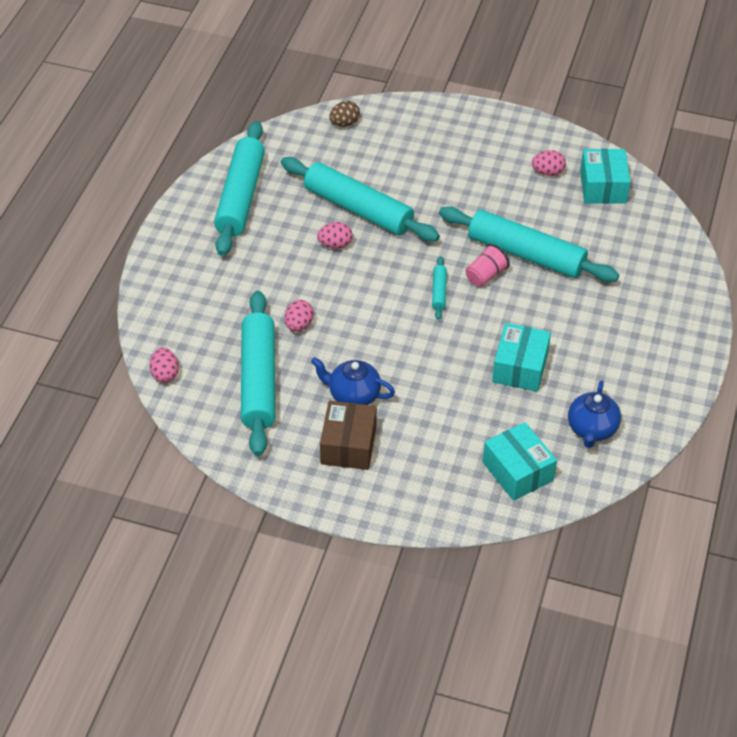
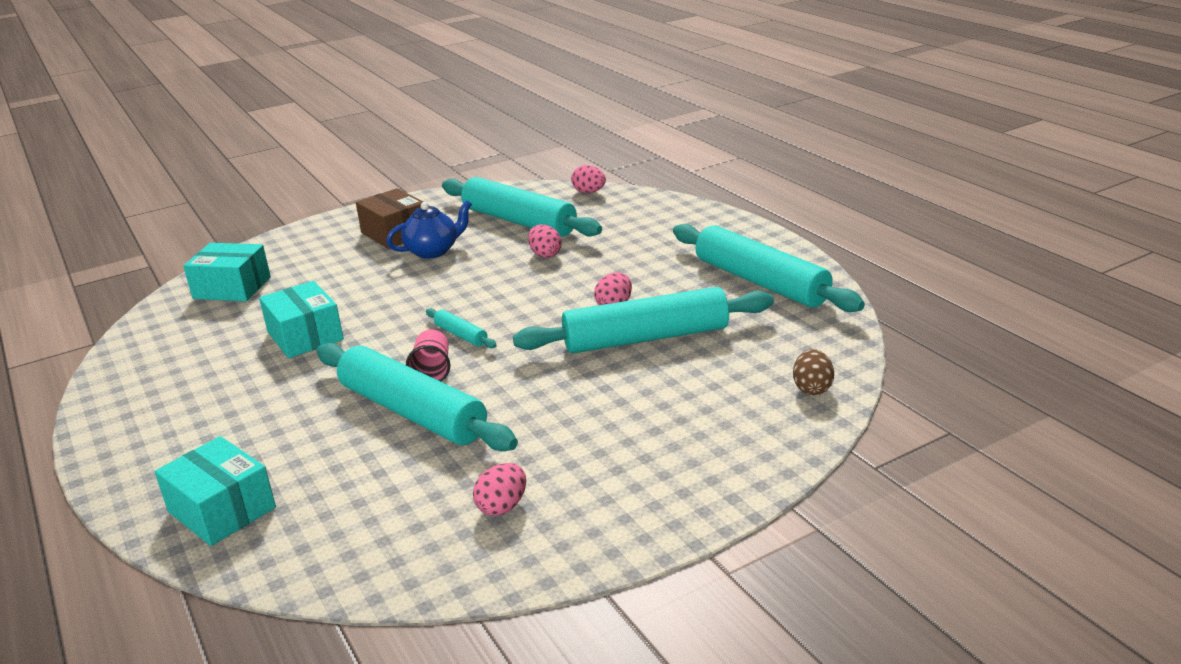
camera: 135 degrees right, 20 degrees down
turquoise rolling pin [439,206,619,282] -> turquoise rolling pin turned 60 degrees clockwise [317,343,518,451]
blue teapot [568,380,621,448] -> none
turquoise box [580,149,630,204] -> turquoise box moved to [155,436,276,546]

